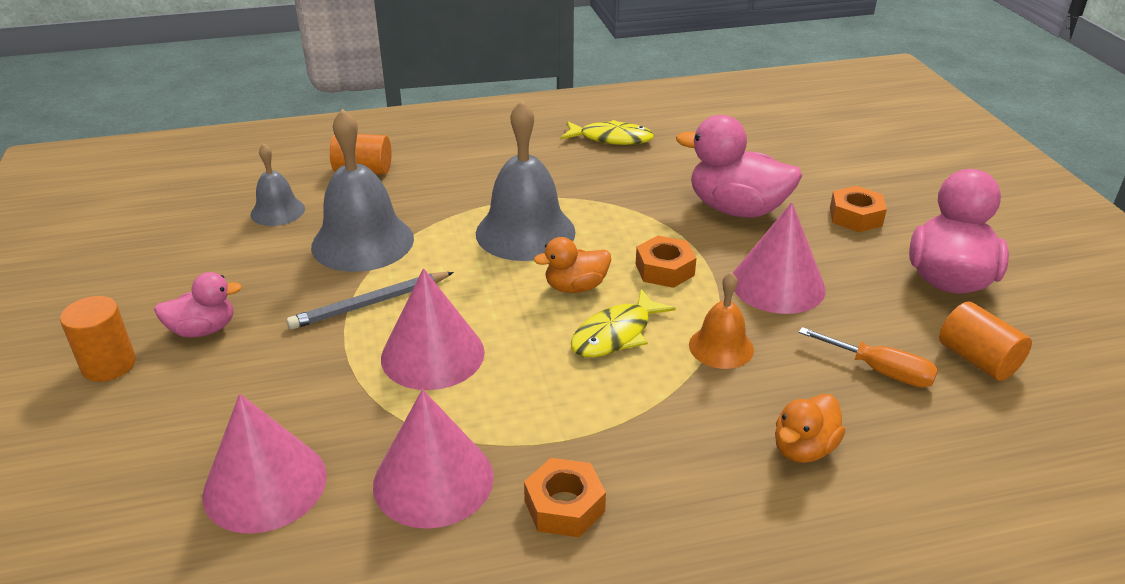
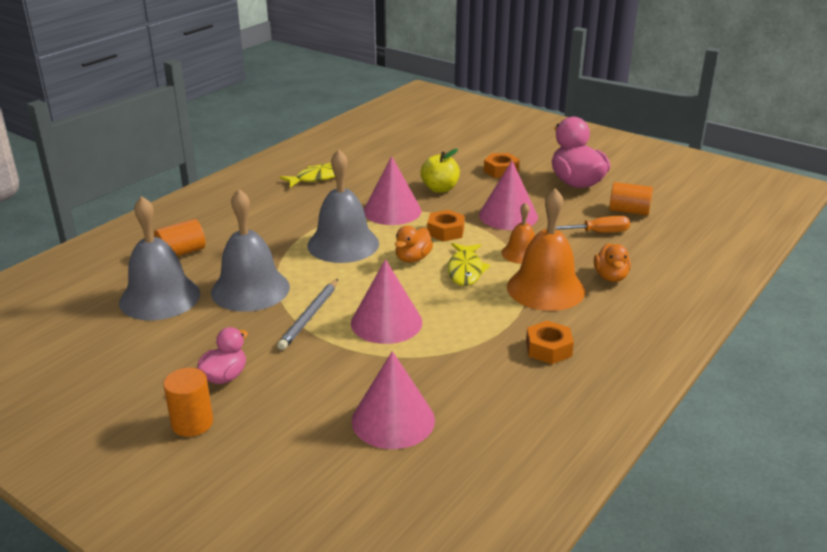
camera: 40 degrees left, 5 degrees down
grey bell [251,143,305,226] -> grey bell [119,196,200,320], size x1.82
pink cone [373,389,494,529] -> pink cone moved to [364,156,422,225]
pink duck [676,115,802,218] -> yellow apple [420,149,460,193]
none -> orange bell [507,188,585,311]

